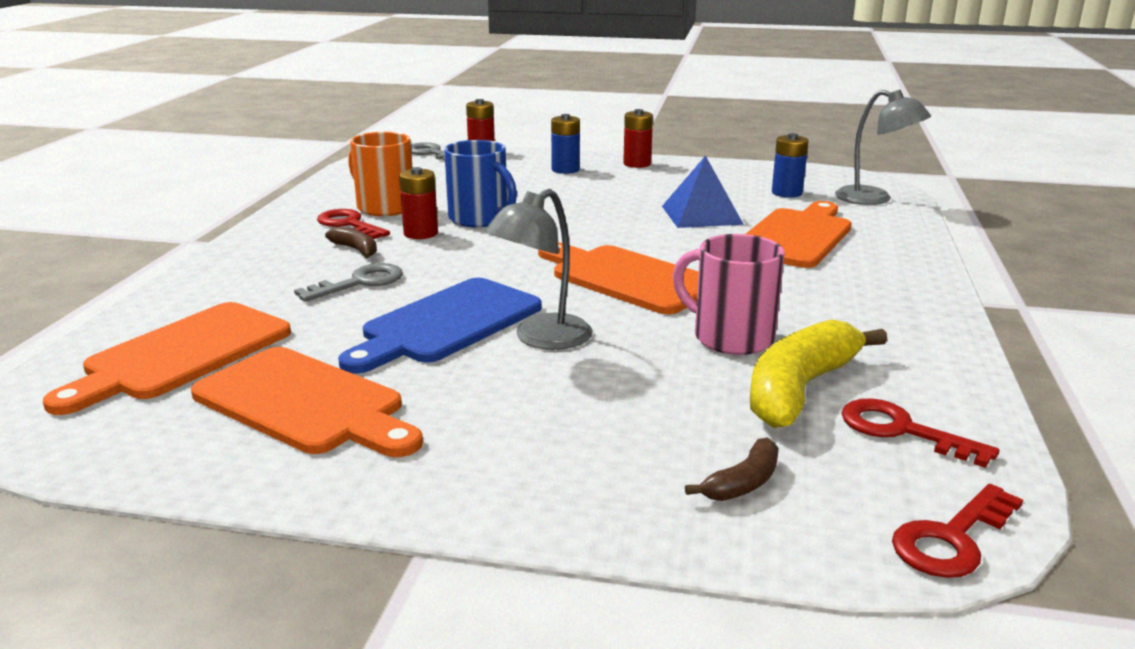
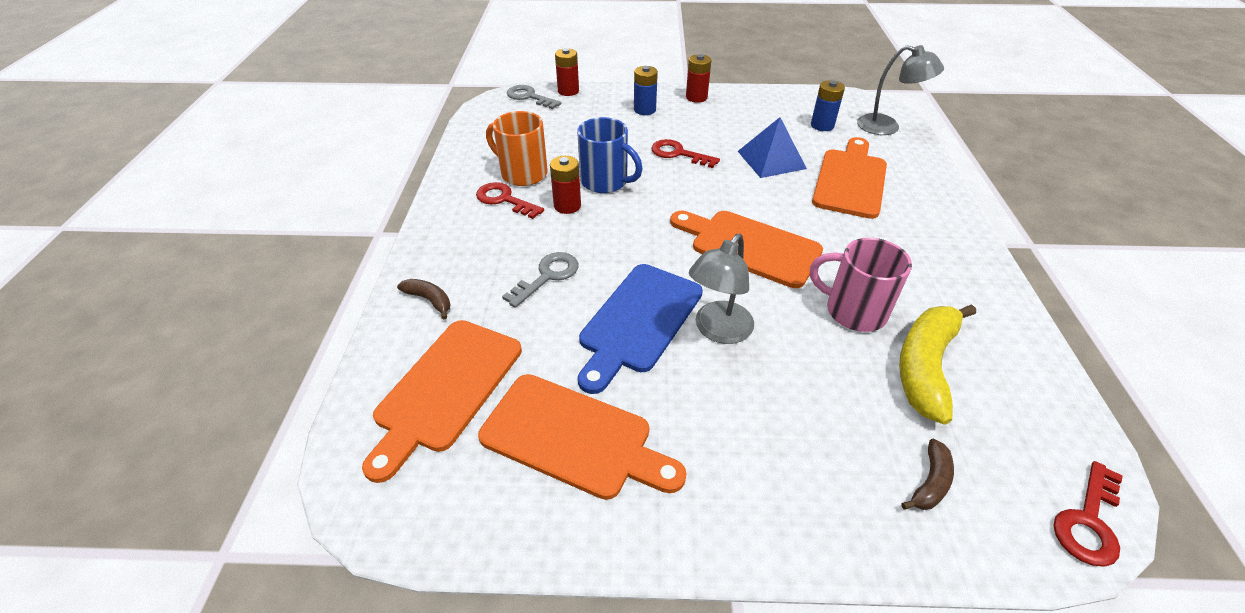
camera: 10 degrees left, 20 degrees up
brown banana [325,226,377,258] -> brown banana moved to [397,279,450,320]
red key [841,398,999,468] -> red key moved to [651,139,720,168]

